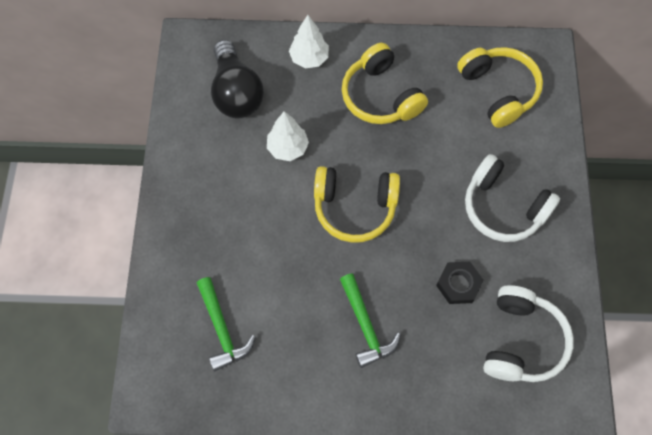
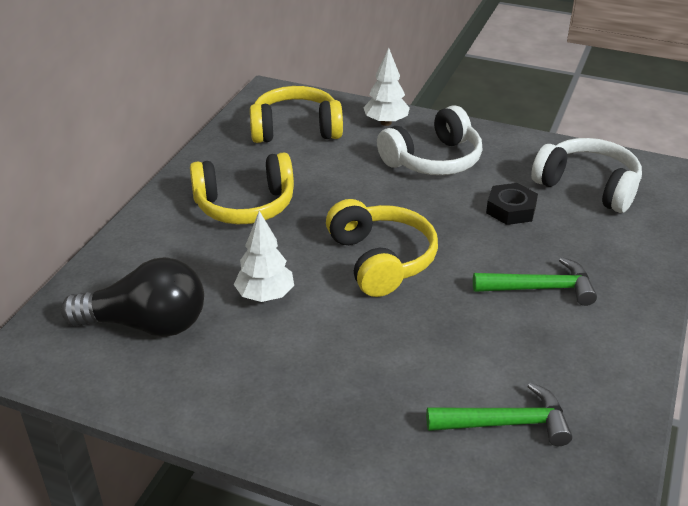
camera: 70 degrees left, 30 degrees down
white tree [289,15,329,68] -> white tree moved to [363,48,410,126]
yellow headphones [314,166,400,243] -> yellow headphones turned 45 degrees counterclockwise [326,199,438,297]

